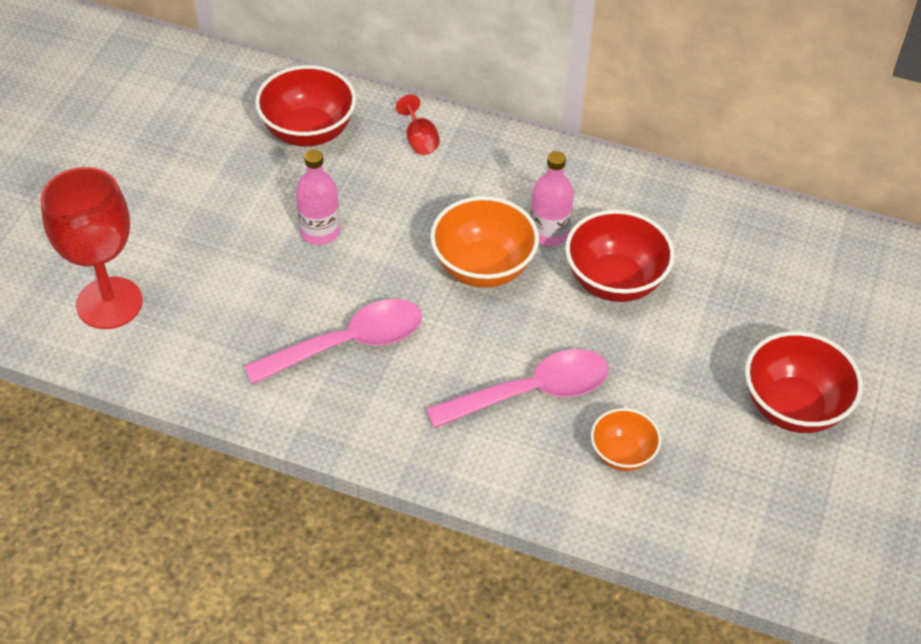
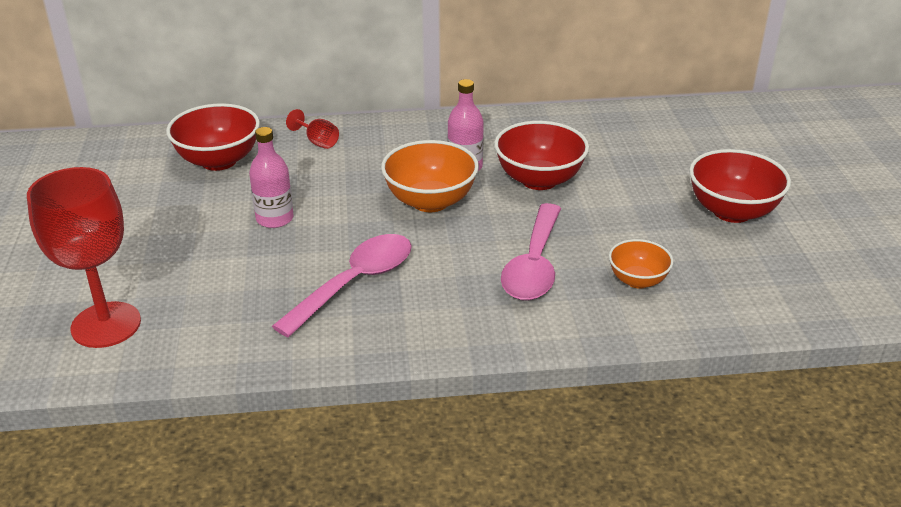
camera: 25 degrees left, 15 degrees down
pink spoon [426,349,609,428] -> pink spoon turned 150 degrees clockwise [501,203,561,300]

